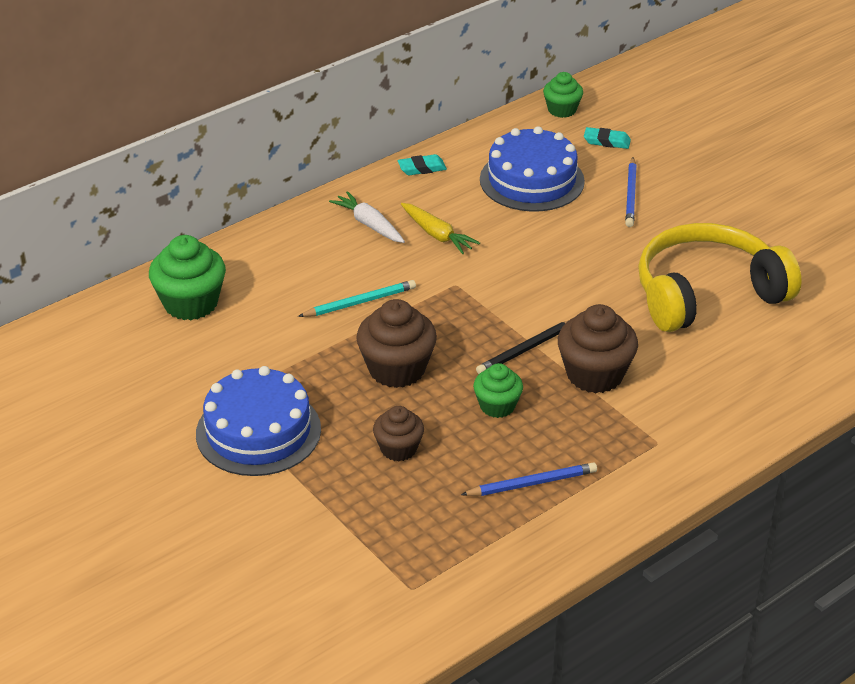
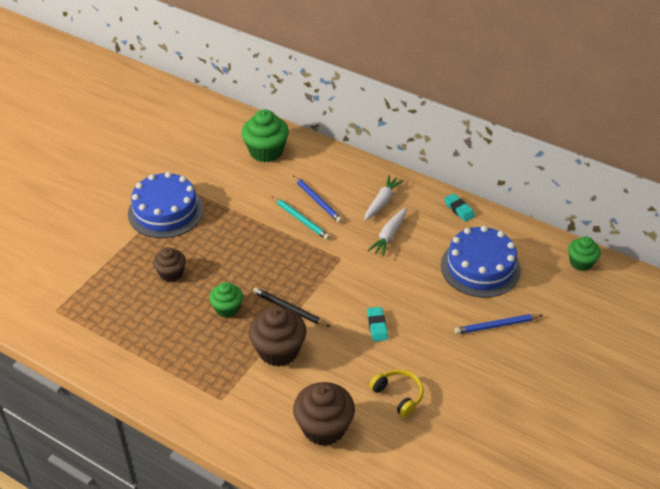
camera: 70 degrees right, 5 degrees up
brown cupcake [356,299,437,388] -> brown cupcake moved to [293,382,355,446]
yellow carrot [401,203,480,254] -> white carrot [367,207,406,257]
blue pencil [461,462,597,496] -> blue pencil moved to [293,176,343,223]
turquoise eraser [584,127,631,149] -> turquoise eraser moved to [367,307,388,342]
yellow headphones [638,223,802,332] -> yellow headphones [369,369,424,418], size x0.43

